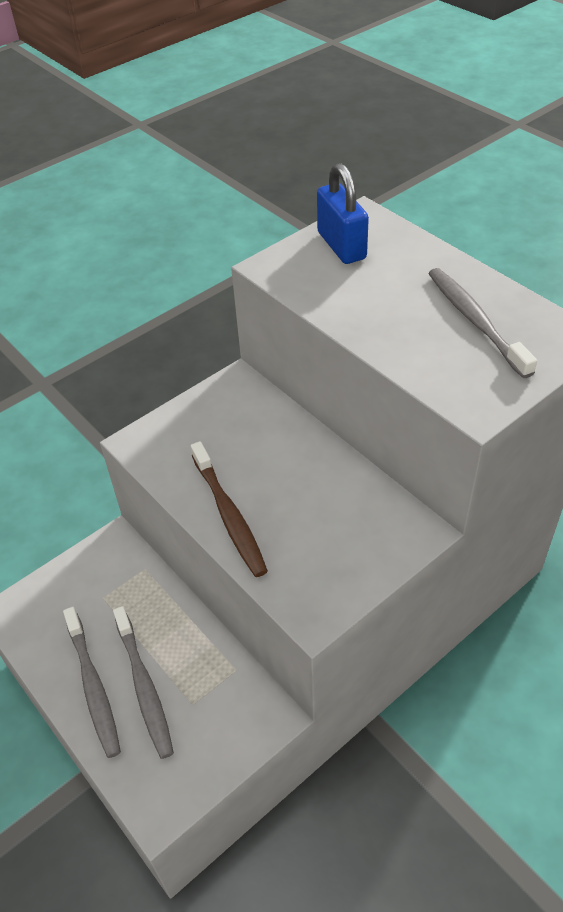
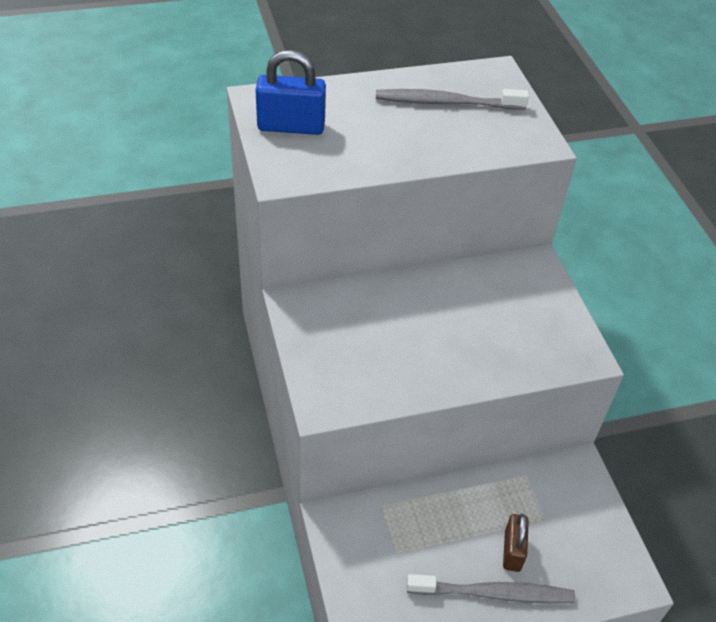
camera: 70 degrees left, 0 degrees up
grey toothbrush [113,606,174,759] -> brown padlock [503,514,529,572]
brown toothbrush [191,441,268,577] -> none

